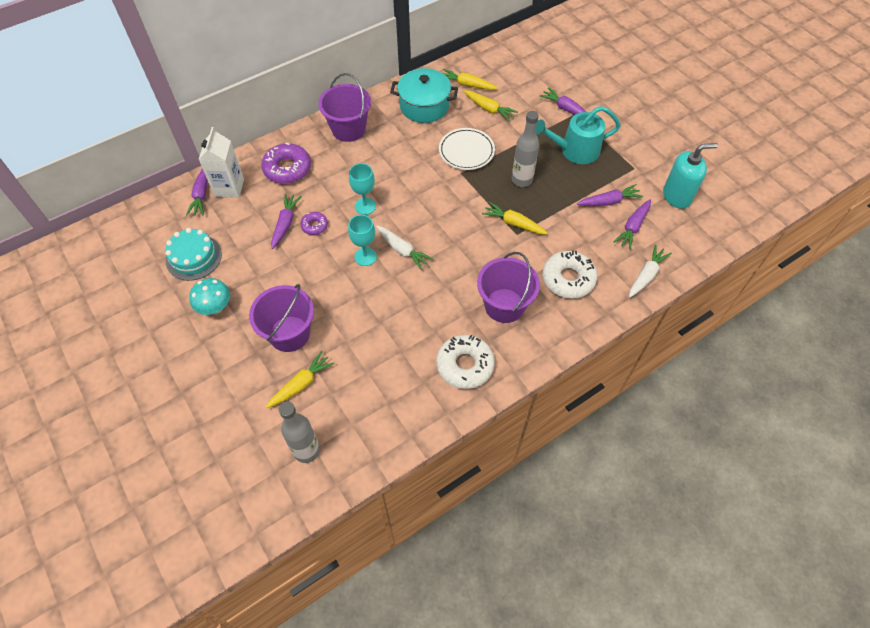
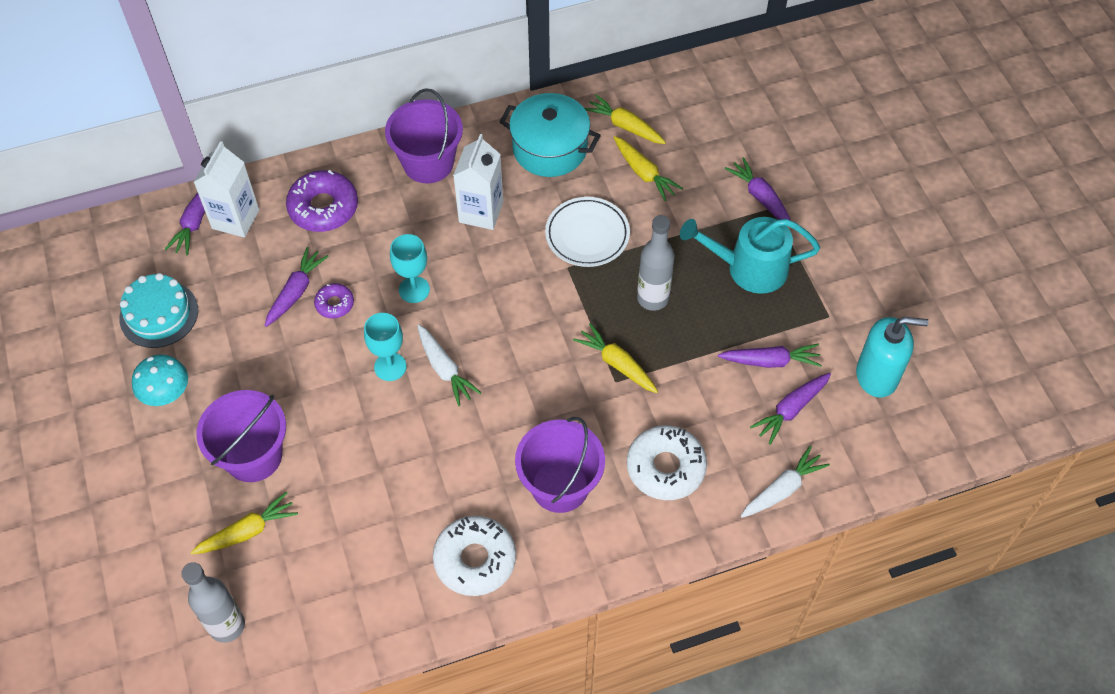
camera: 15 degrees right, 0 degrees up
none -> white carton [453,134,503,230]

